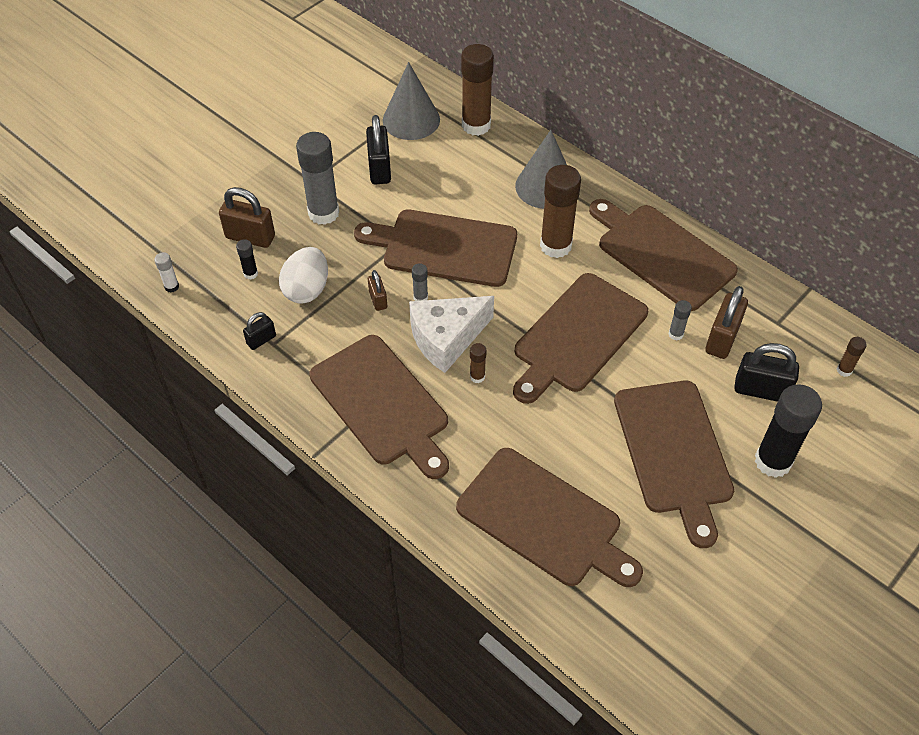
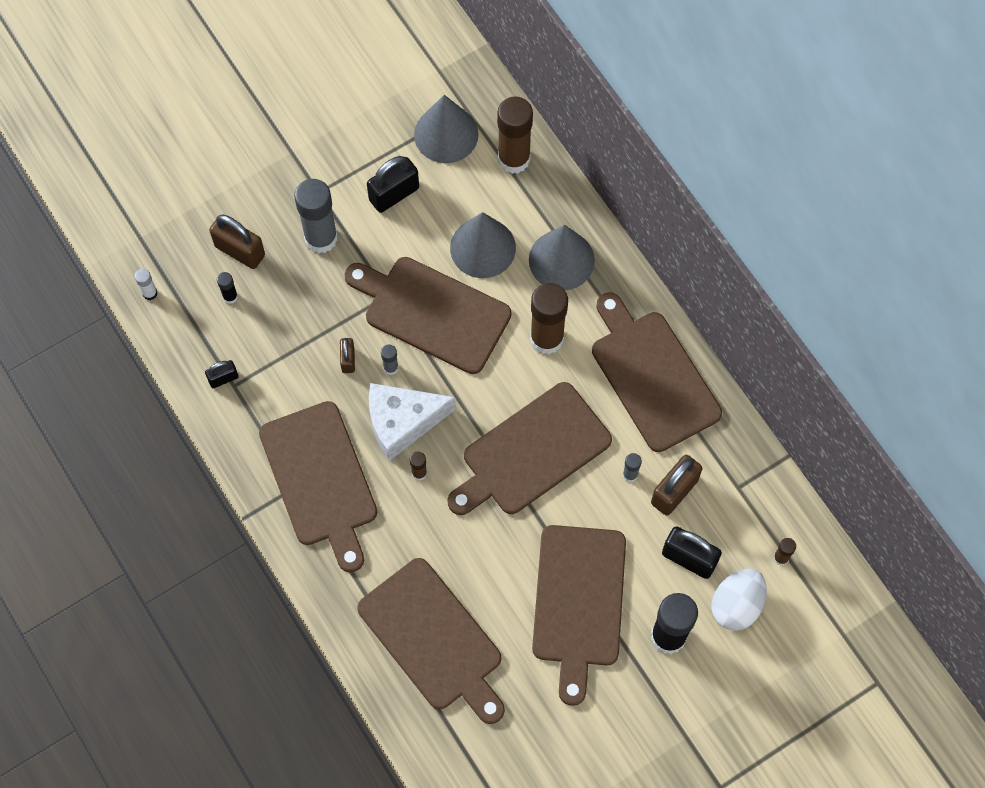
camera: 15 degrees right, 15 degrees up
white egg [279,247,328,304] -> white egg moved to [711,568,767,631]
black padlock [366,115,391,184] -> black padlock turned 45 degrees clockwise [367,156,419,213]
none -> grey cone [450,212,516,278]

